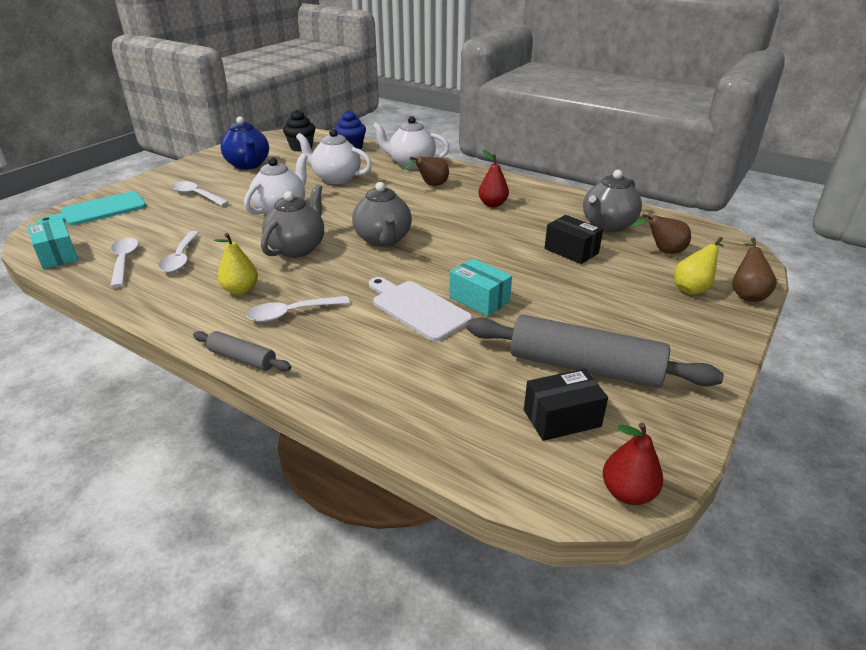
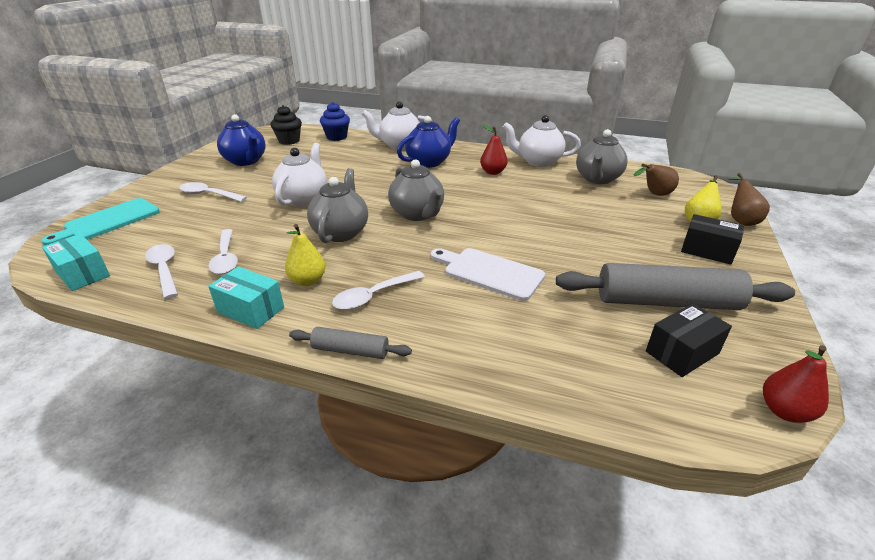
camera: 15 degrees left, 0 degrees up
white teapot [296,129,372,184] -> white teapot moved to [503,115,581,167]
brown pear [404,156,449,186] -> blue teapot [397,116,460,168]
turquoise box [449,258,512,316] -> turquoise box moved to [208,267,284,329]
black box [544,215,603,264] -> black box moved to [681,214,744,265]

